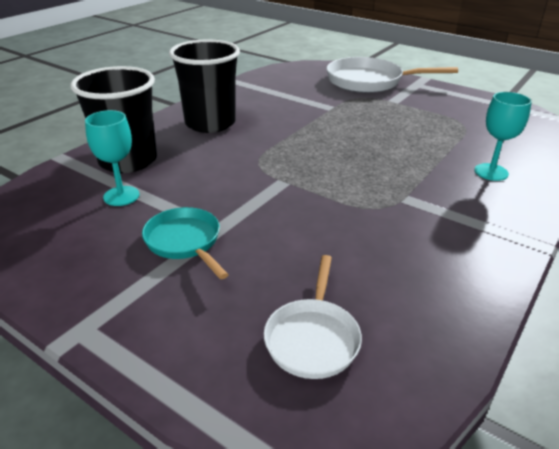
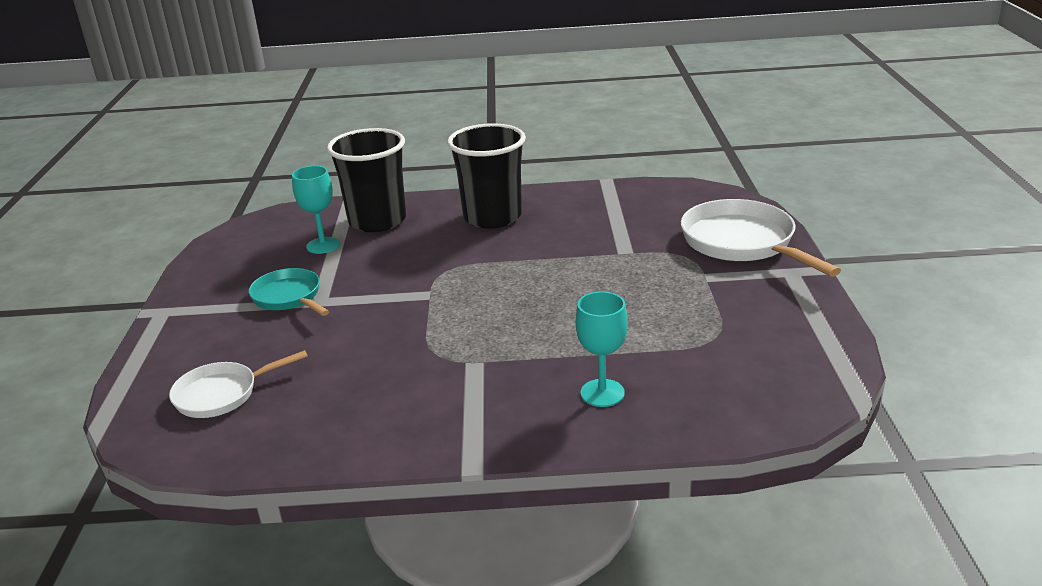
camera: 55 degrees right, 5 degrees down
turquoise pan [142,207,229,279] -> turquoise pan turned 60 degrees counterclockwise [248,268,330,316]

